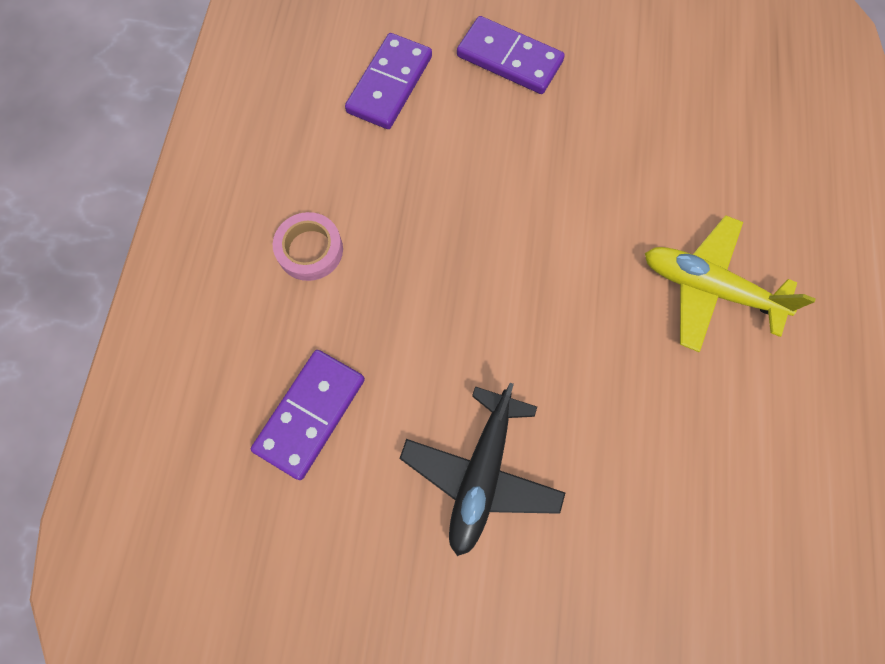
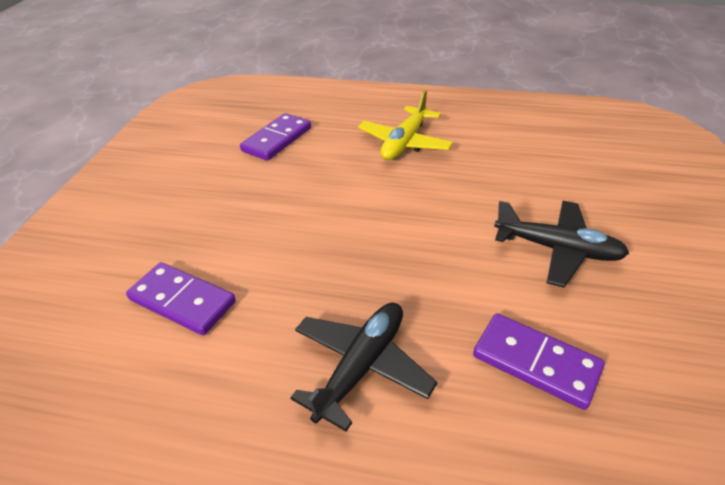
camera: 85 degrees left, 30 degrees down
pink tape [273,212,343,281] -> black plane [290,302,437,432]
purple domino [457,16,565,94] -> purple domino moved to [240,113,311,161]

